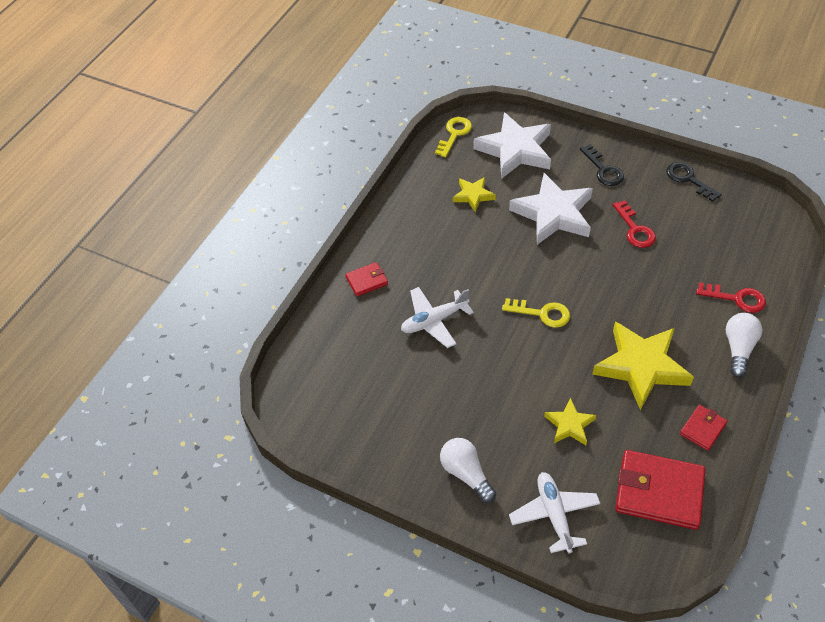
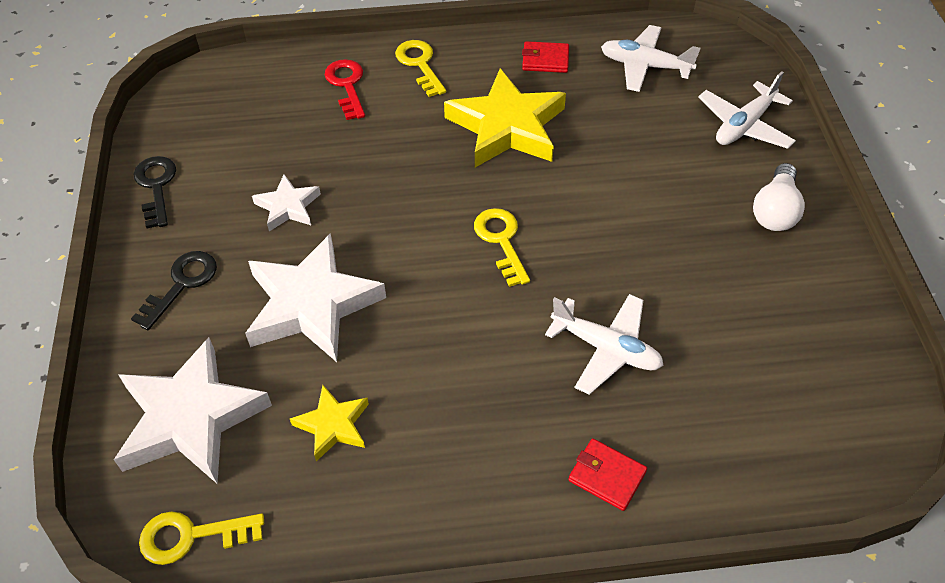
camera: 125 degrees left, 0 degrees up
yellow star [544,398,596,445] -> none
red key [613,200,656,248] -> white star [252,174,321,231]
red wallet [615,450,705,530] -> white plane [601,25,700,92]
black key [666,162,722,202] -> black key turned 150 degrees clockwise [133,156,176,228]
white light bulb [726,313,762,378] -> yellow key [395,40,446,97]

